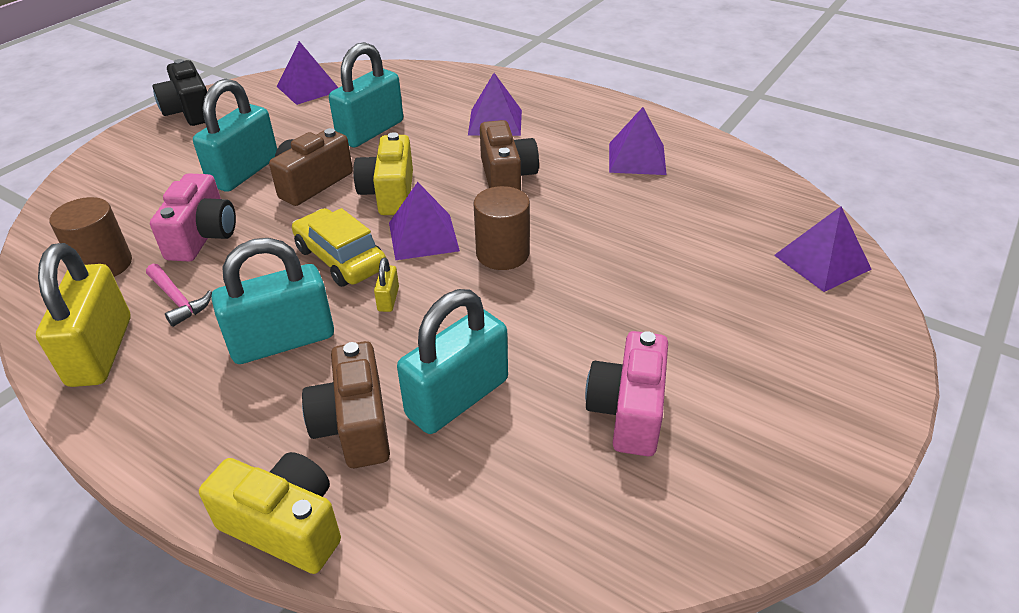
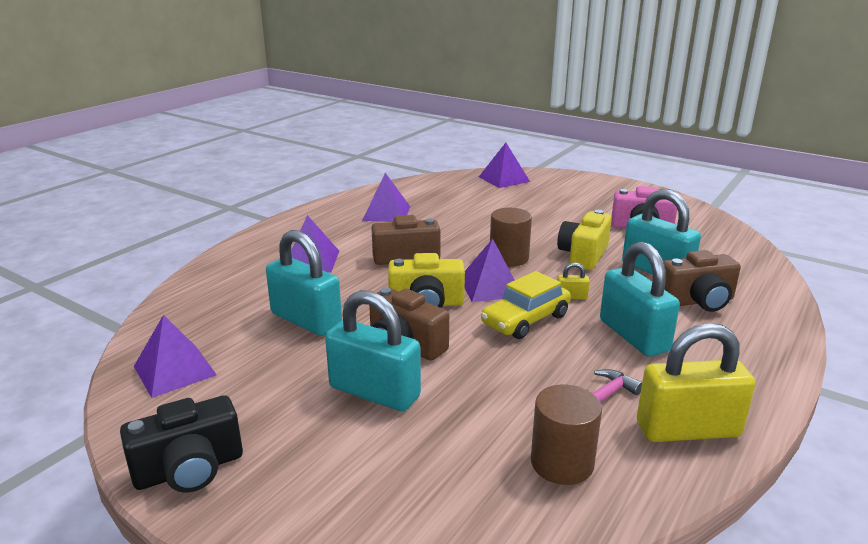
camera: 90 degrees left, 15 degrees down
pink camera [150,173,236,262] -> none
yellow camera [199,452,341,574] -> yellow camera moved to [557,210,612,270]

